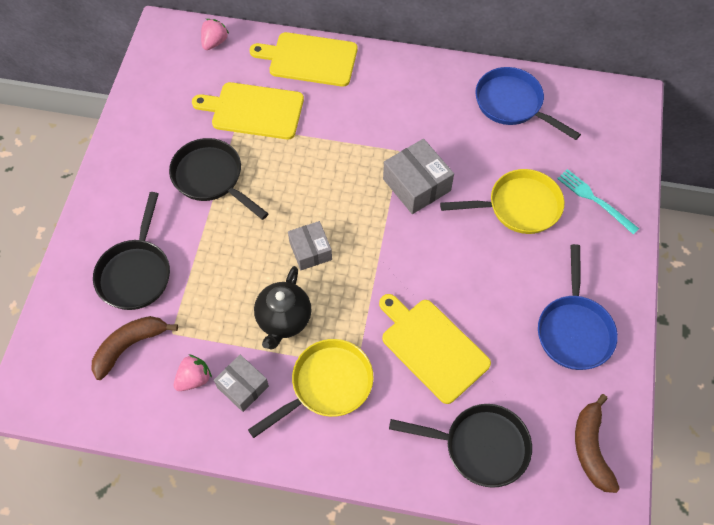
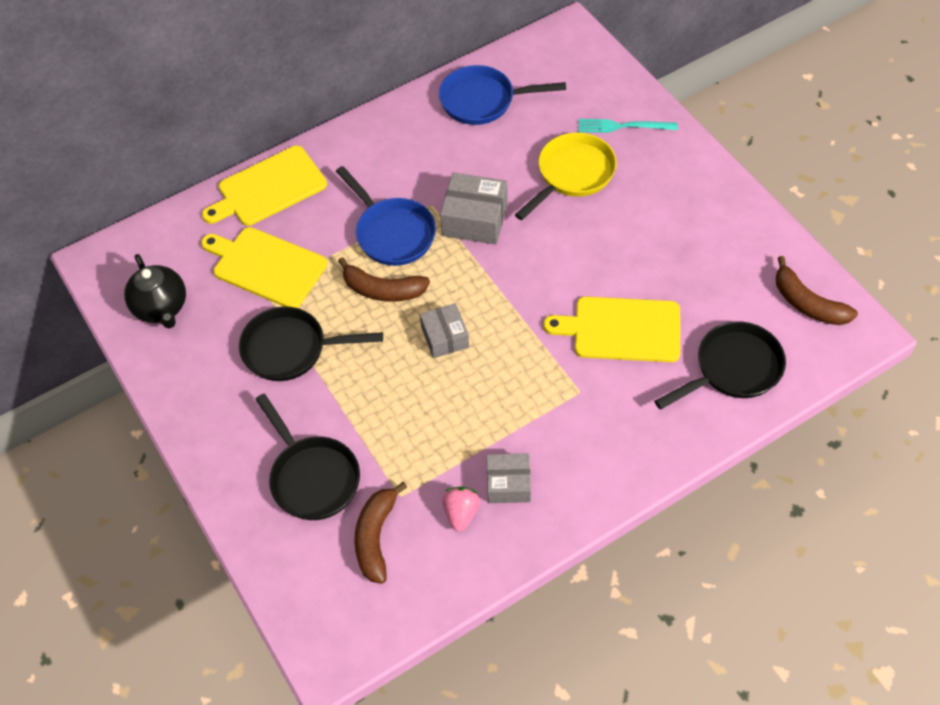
camera: 40 degrees left, 5 degrees down
yellow cutting board [192,82,304,139] -> yellow cutting board turned 60 degrees clockwise [201,227,327,308]
pink strawberry [201,19,229,50] -> none
yellow pan [248,339,374,438] -> none
black teapot [254,266,311,349] -> black teapot moved to [124,254,186,329]
grey box [288,221,332,270] -> grey box turned 45 degrees clockwise [420,303,469,358]
blue pan [538,244,618,370] -> blue pan moved to [336,166,436,266]
none -> brown banana [338,257,430,302]

